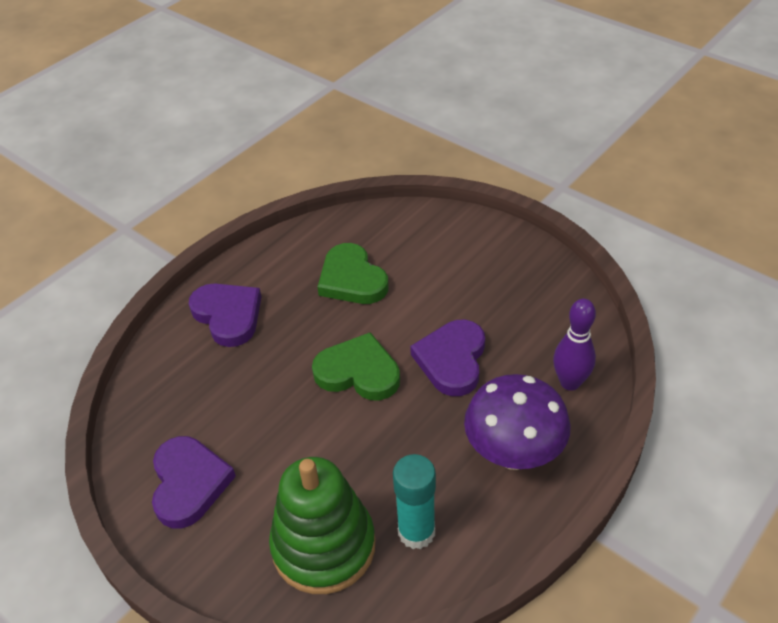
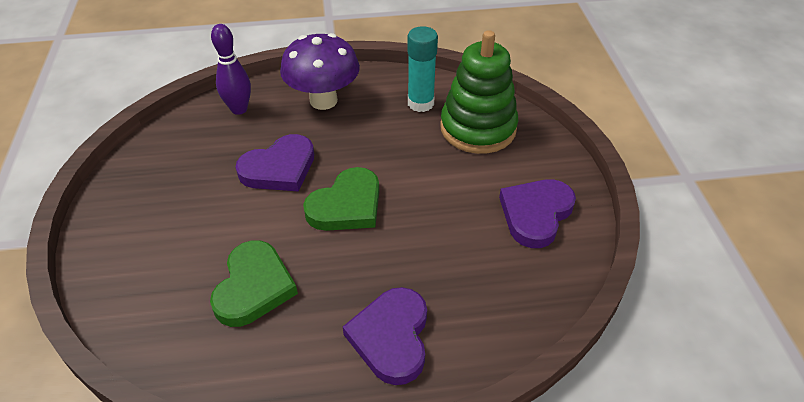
camera: 140 degrees left, 0 degrees up
green heart [312,332,400,401] -> green heart turned 105 degrees counterclockwise [303,167,379,231]

